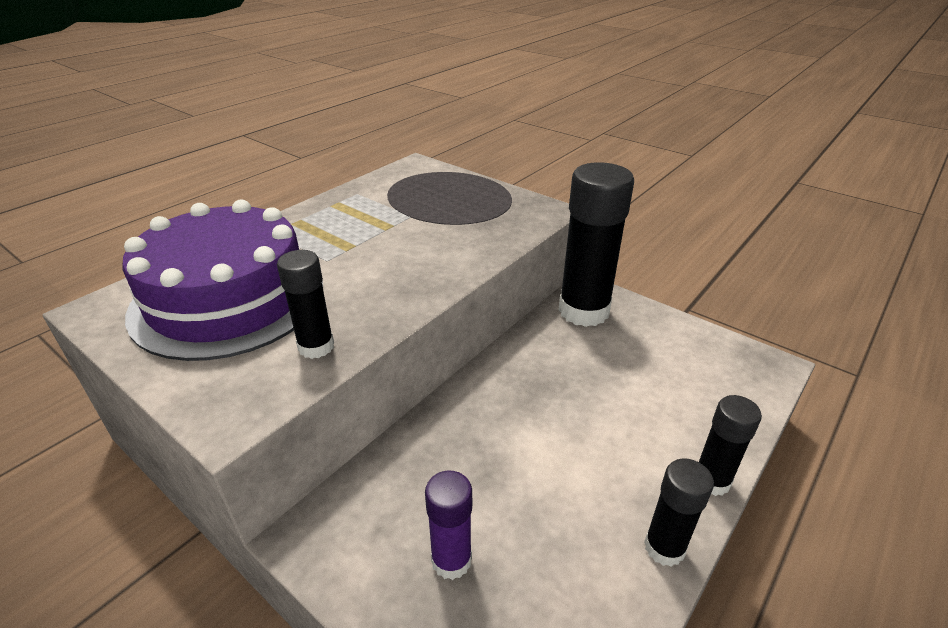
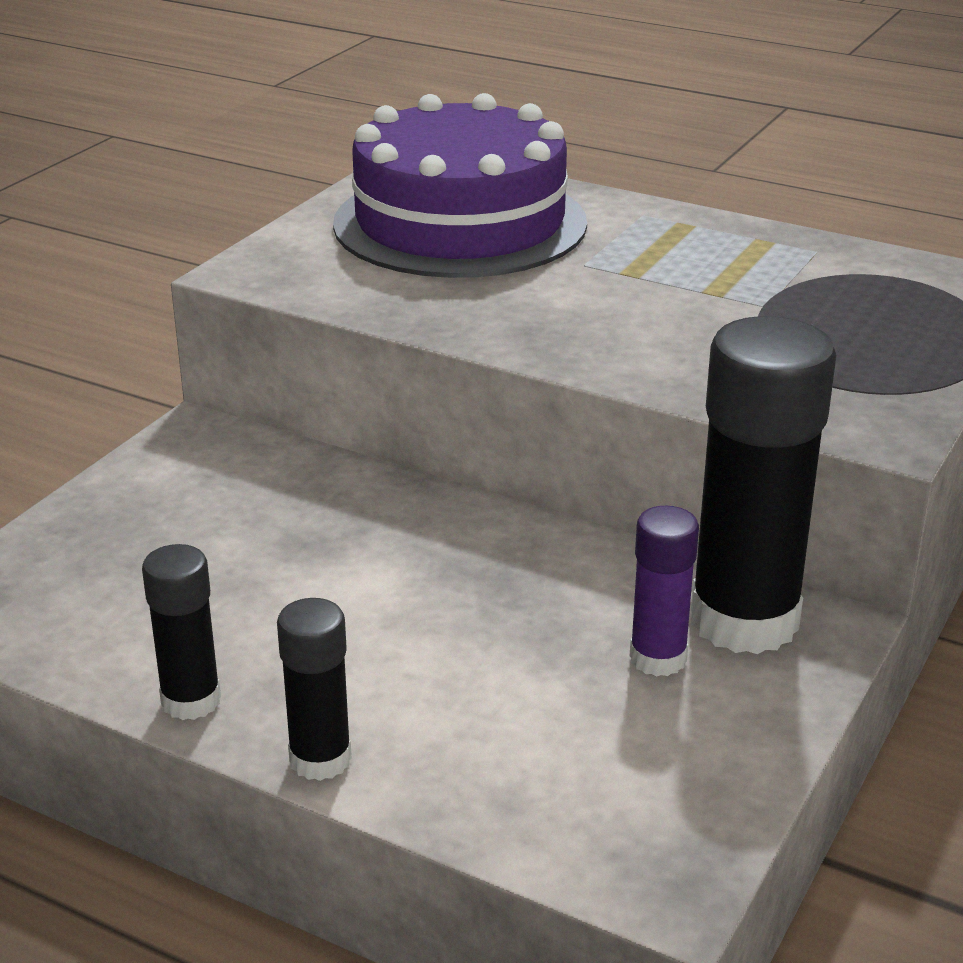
camera: 80 degrees right, 5 degrees down
black glue stick [277,250,334,359] -> none
purple glue stick [425,470,472,580] -> purple glue stick moved to [630,506,699,677]

